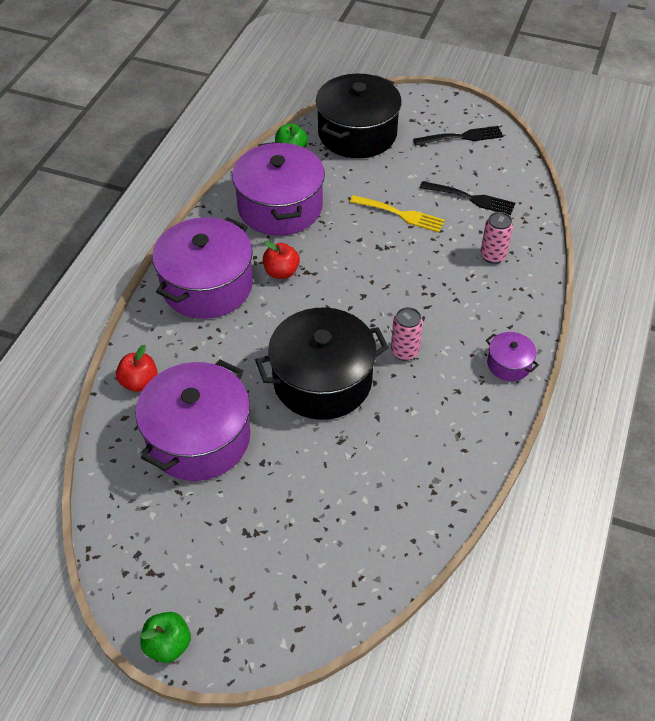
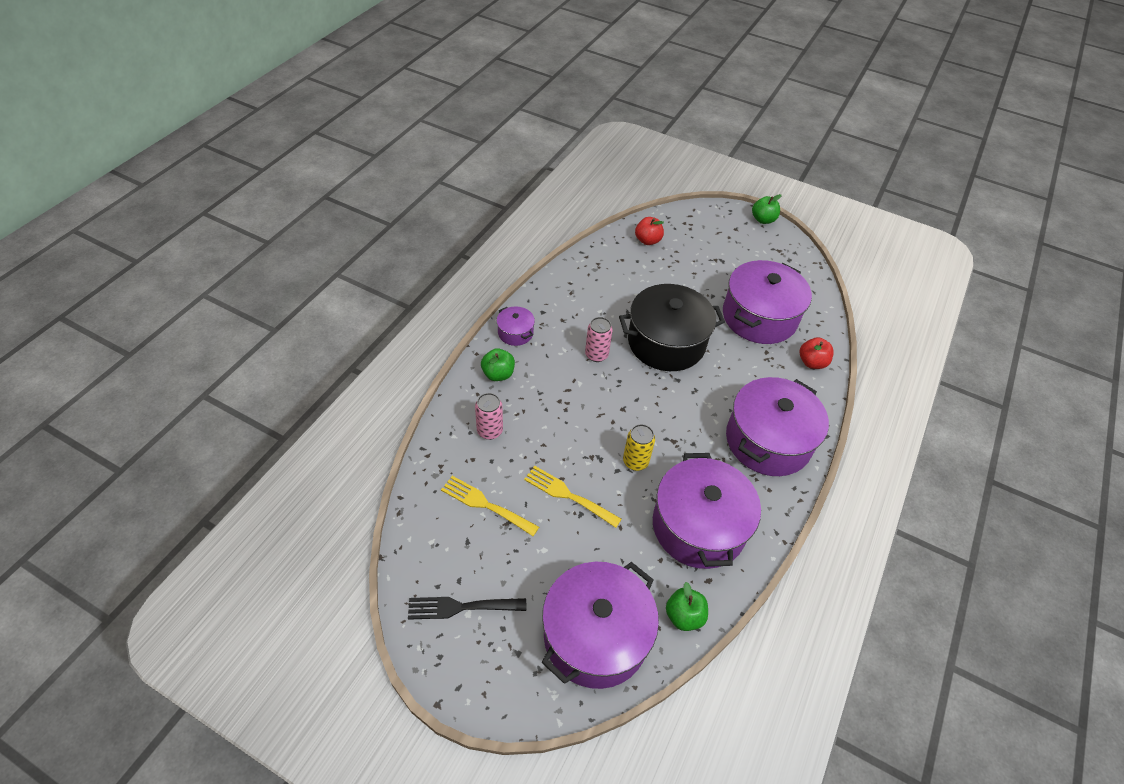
camera: 175 degrees left, 0 degrees up
red apple [263,241,300,279] -> red apple moved to [635,217,664,245]
black pot [316,74,402,158] -> purple pot [542,562,659,689]
black fork [420,181,515,215] -> yellow fork [441,476,539,536]
none -> green apple [481,348,515,381]
none -> yellow can [623,424,655,471]

